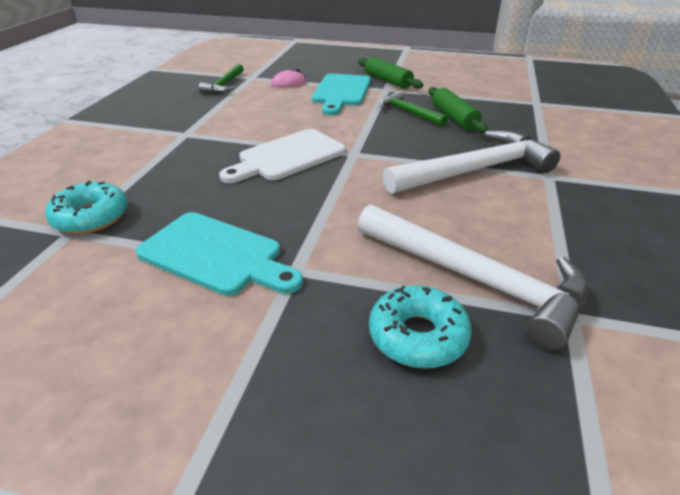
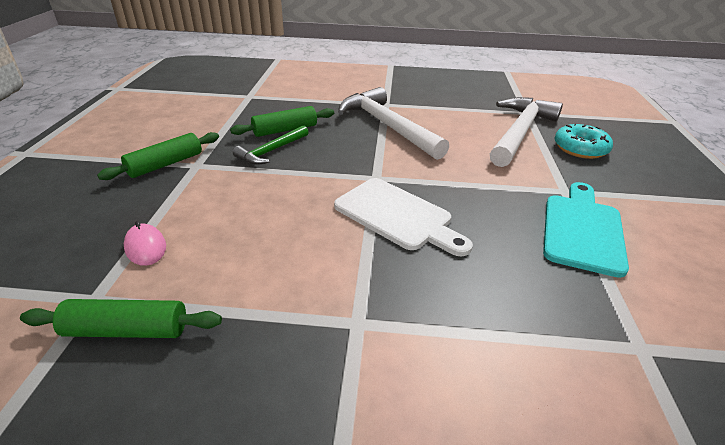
camera: 100 degrees left, 0 degrees up
turquoise donut [45,181,128,234] -> none
green hammer [198,64,244,94] -> green rolling pin [20,299,222,338]
turquoise cutting board [312,73,371,115] -> none

